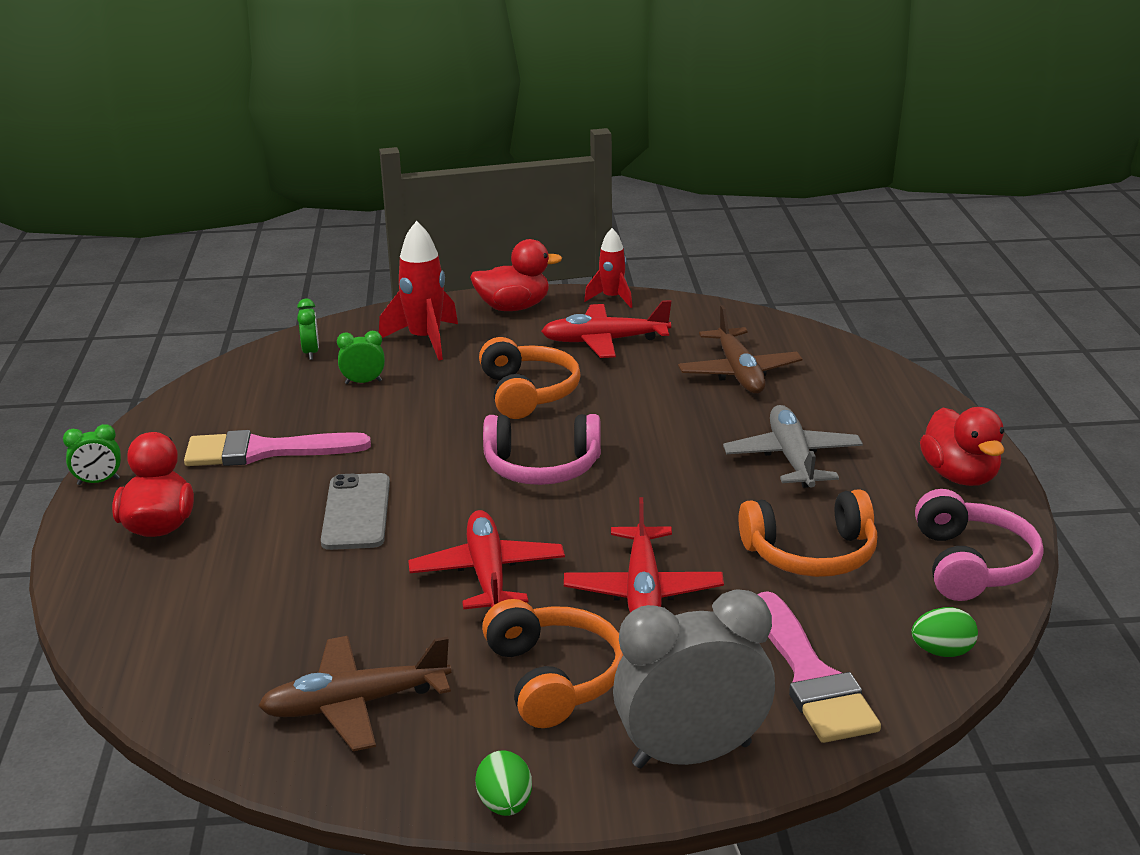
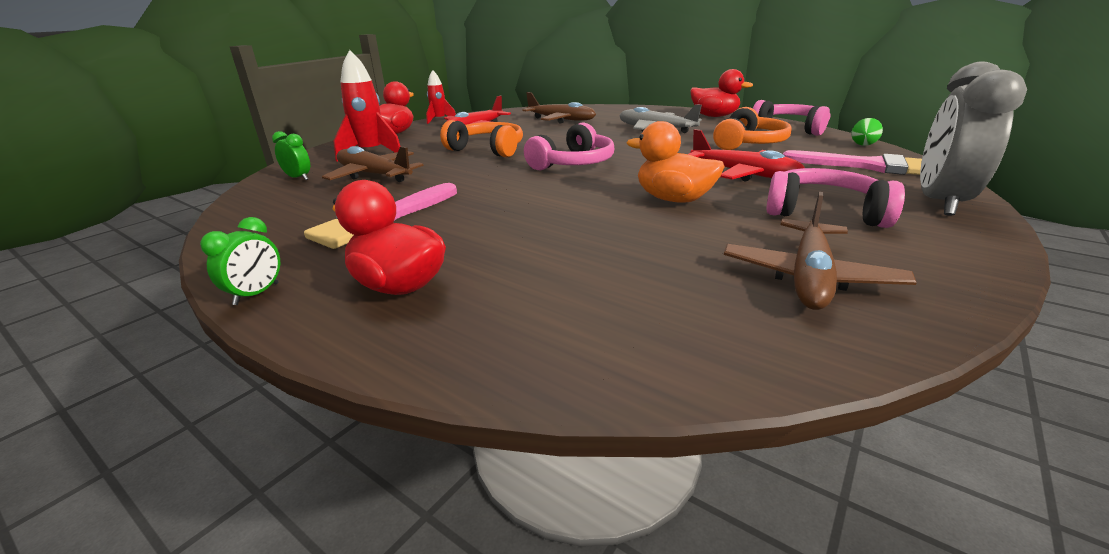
camera: 50 degrees left, 0 degrees up
grey phone [321,473,390,550] -> none
green clock [337,331,385,384] -> brown plane [322,146,424,182]
red plane [408,510,565,609] -> orange duck [627,121,725,203]
green egg [475,750,532,816] -> none
orange headphones [482,599,623,728] -> pink headphones [766,168,905,228]

